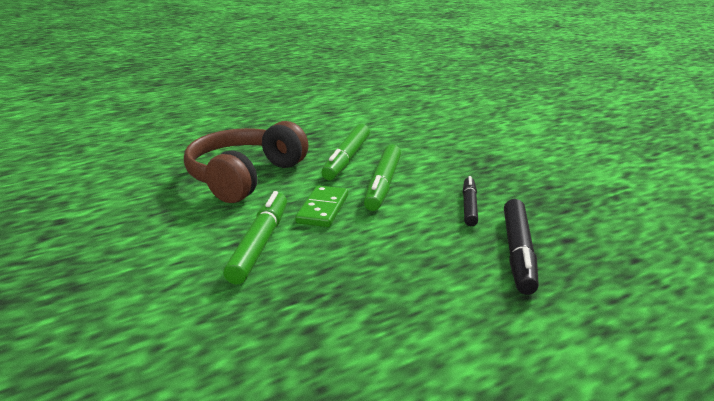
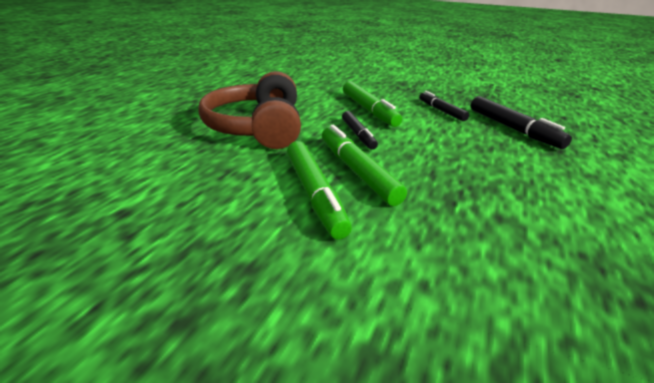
camera: 35 degrees left, 5 degrees up
green domino [295,185,348,227] -> black marker [342,111,378,150]
green marker [322,124,370,180] -> green marker moved to [287,141,352,239]

